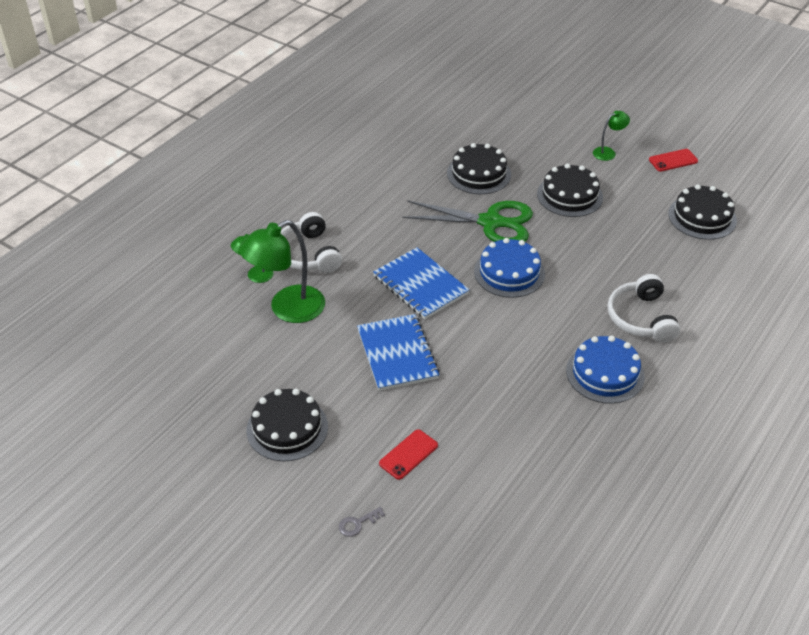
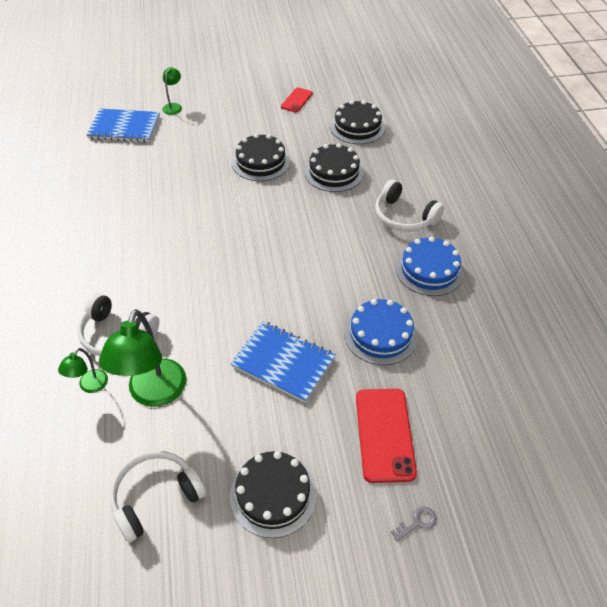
camera: 45 degrees left, 5 degrees up
grey key [339,507,385,537] -> grey key turned 135 degrees counterclockwise [391,506,437,541]
blue notebook [373,247,470,319] -> blue notebook moved to [87,109,160,142]
red phone [379,430,438,480] -> red phone [356,389,417,483], size x1.72
green scissors [403,200,533,242] -> none
black cake [447,143,511,194] -> black cake moved to [305,143,364,192]
blue cake [474,238,545,298] -> blue cake moved to [344,299,418,365]
green lamp [593,111,630,161] -> green lamp moved to [162,67,182,115]
none -> white headphones [110,451,207,543]

